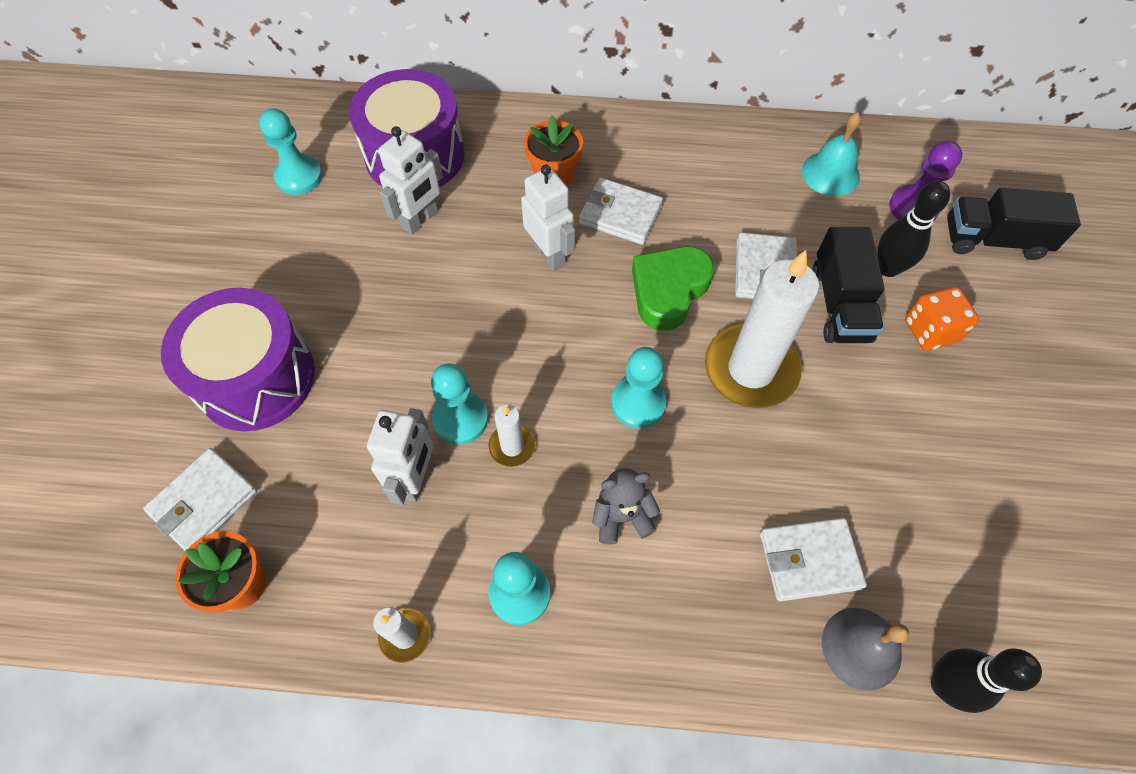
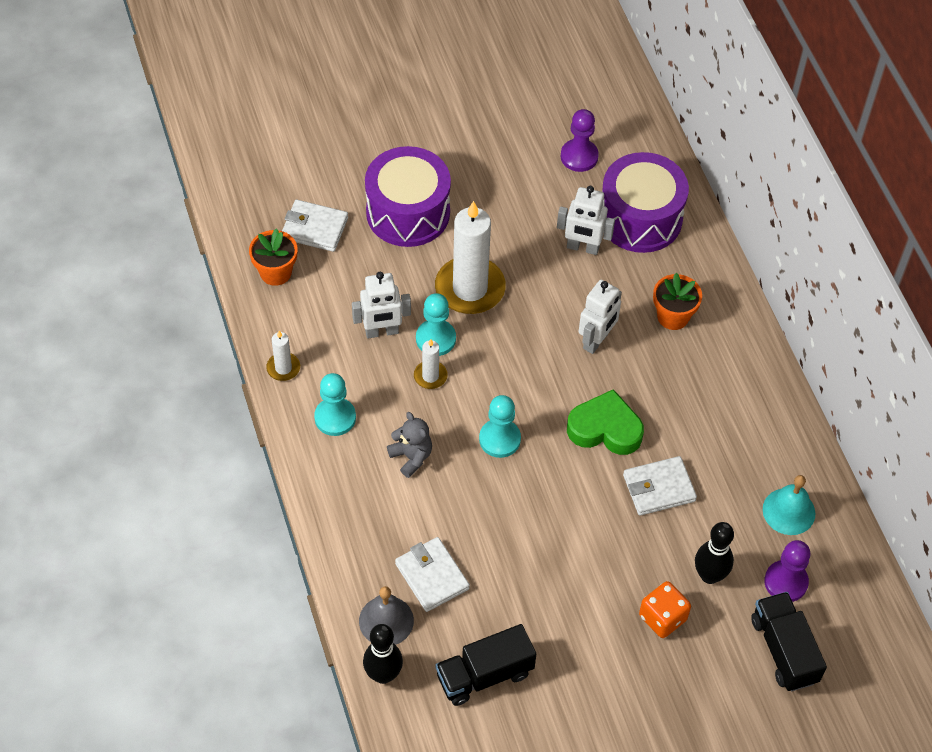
camera: 65 degrees right, 5 degrees down
turquoise pawn [259,108,323,195] -> purple pawn [561,109,599,172]
white wallet [579,178,663,245] -> none
white candle [705,250,819,408] -> white candle moved to [435,201,506,314]
black truck [812,227,885,343] -> black truck moved to [436,624,536,706]

